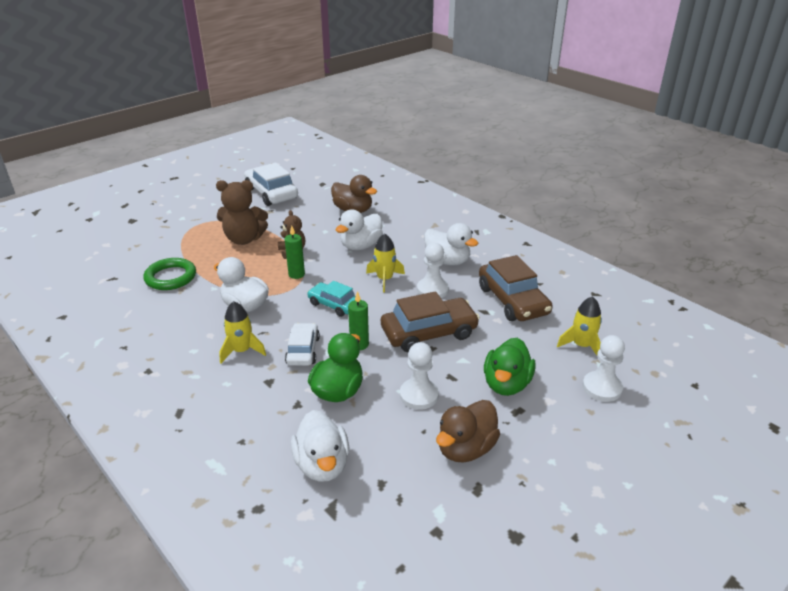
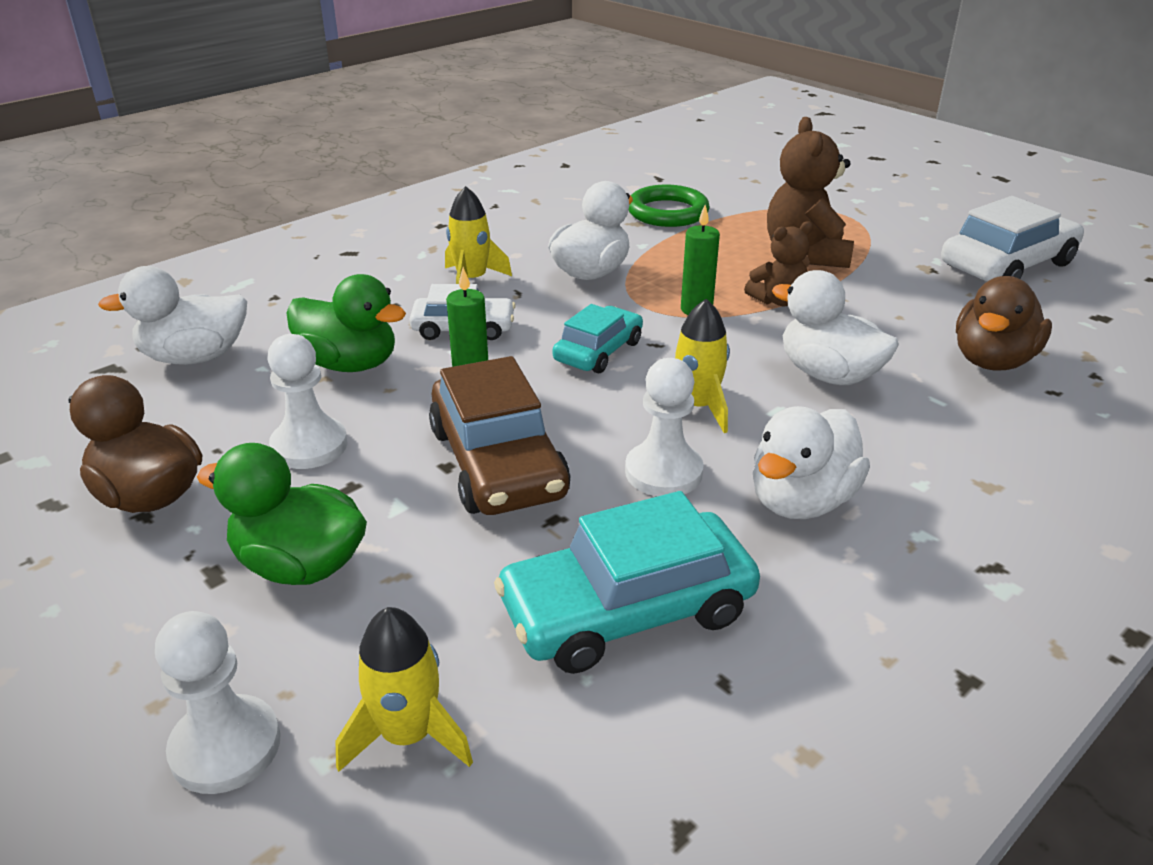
camera: 90 degrees right, 0 degrees up
brown car [479,255,553,321] -> turquoise car [494,491,760,674]

